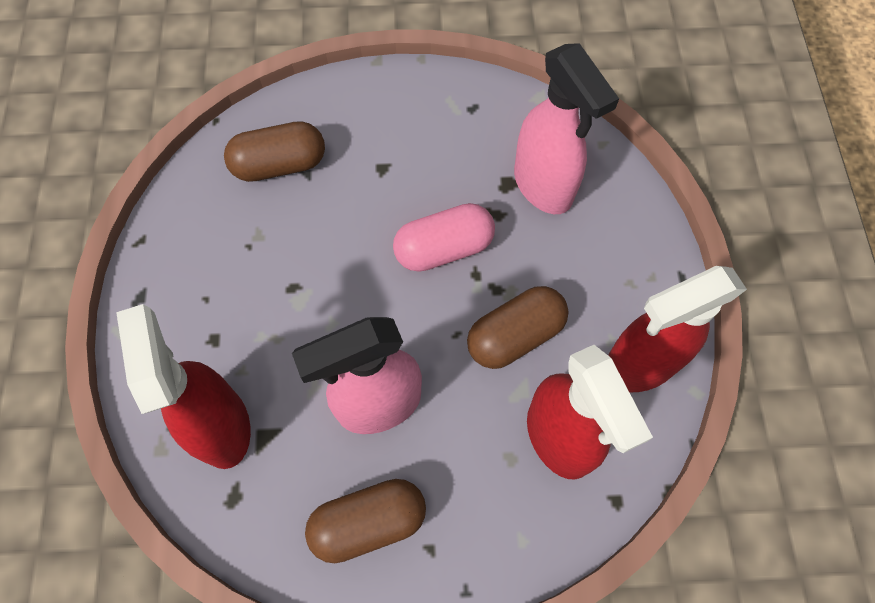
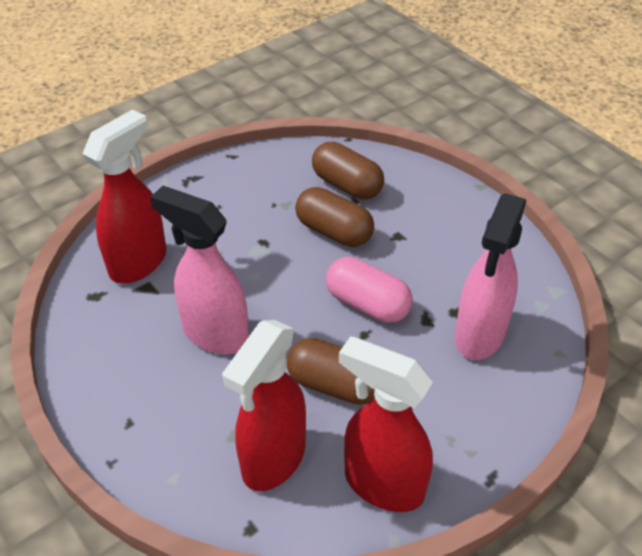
camera: 55 degrees right, 20 degrees down
brown capsule [305,479,426,563] -> brown capsule moved to [295,187,374,247]

